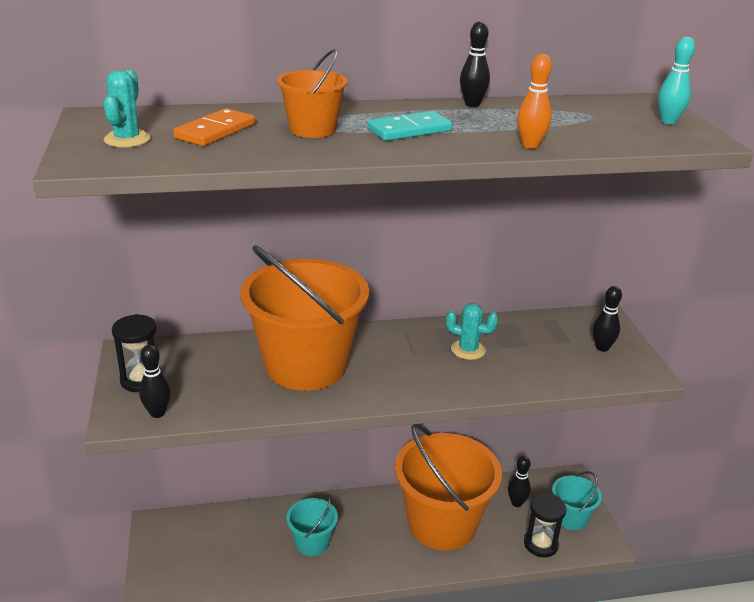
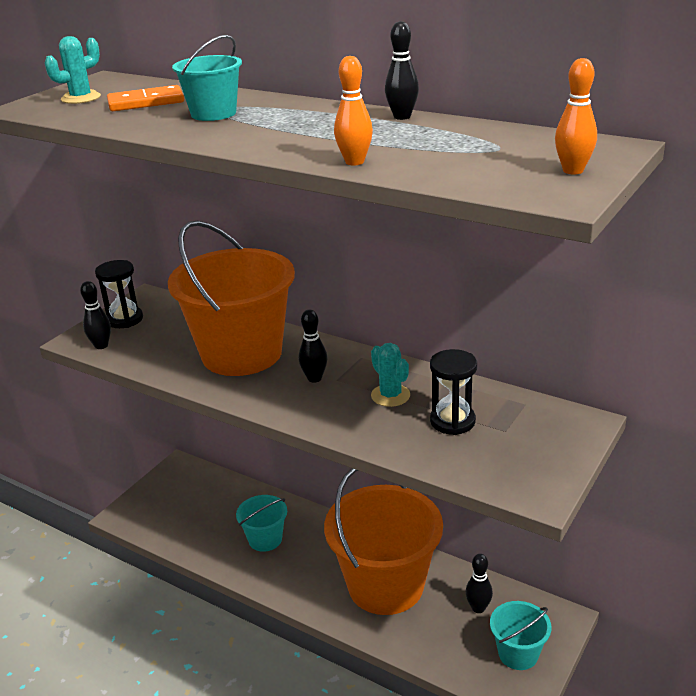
camera: 45 degrees right, 0 degrees up
orange bucket [277,49,348,138] -> turquoise bucket [172,35,242,121]
turquoise domino [367,111,452,141] -> none
black hourglass [524,493,566,557] -> black hourglass moved to [430,349,477,435]
black bowling pin [593,286,622,352] -> black bowling pin moved to [299,309,328,383]
turquoise bowling pin [658,37,695,124] -> orange bowling pin [555,58,597,174]

